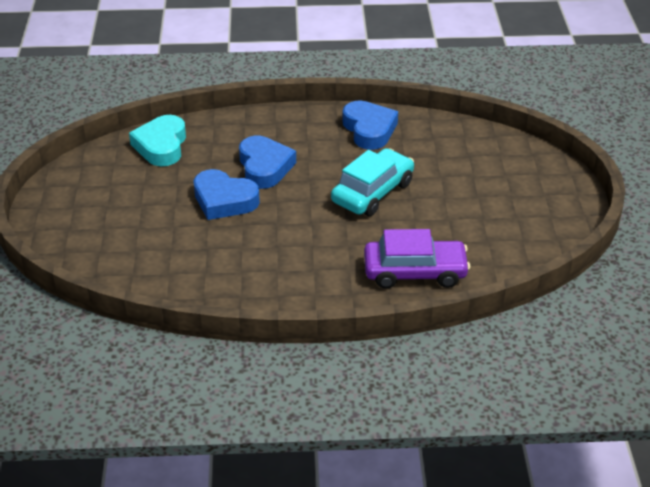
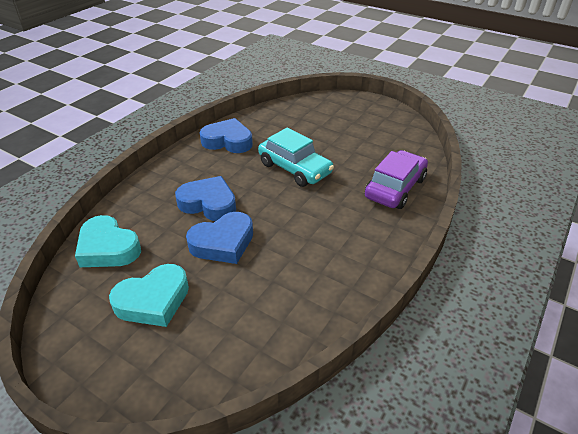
camera: 55 degrees left, 0 degrees up
turquoise car [331,148,414,216] -> turquoise car turned 150 degrees clockwise [258,128,334,187]
none -> turquoise heart [109,264,189,327]

